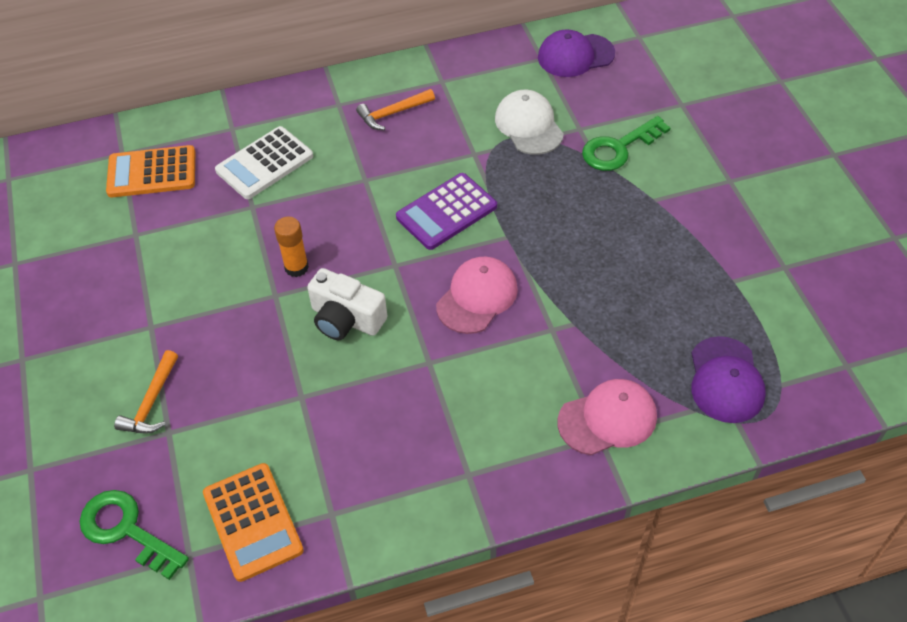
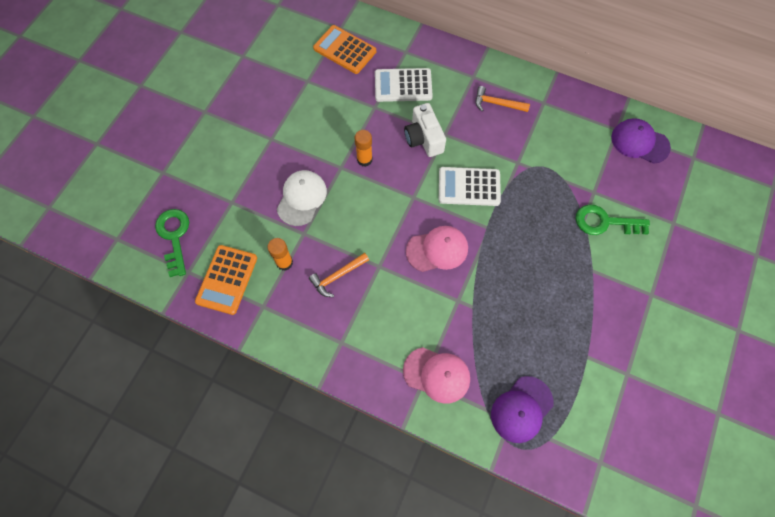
camera: 40 degrees right, 15 degrees up
orange hammer [114,350,178,433] -> orange hammer moved to [309,253,369,297]
white camera [307,268,387,340] -> white camera moved to [404,103,446,157]
purple calculator [396,173,497,250] -> white calculator [439,167,501,206]
white cap [495,90,564,155] -> white cap moved to [277,170,327,226]
none -> orange glue stick [267,238,293,271]

